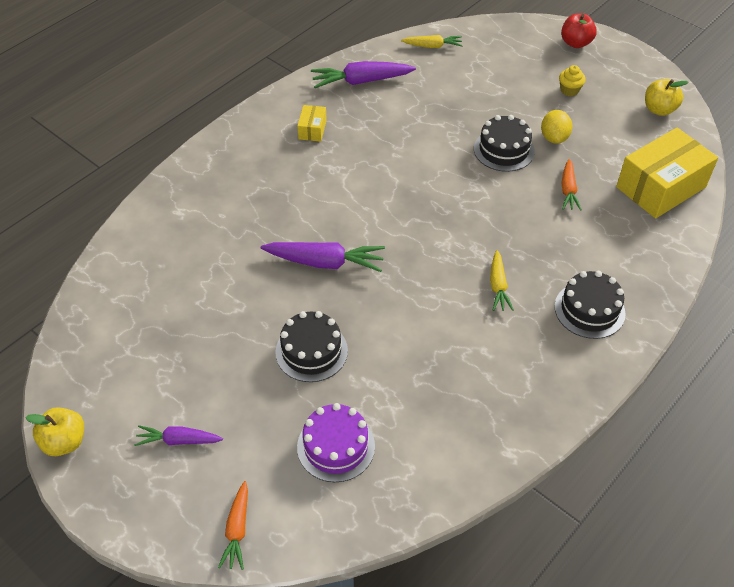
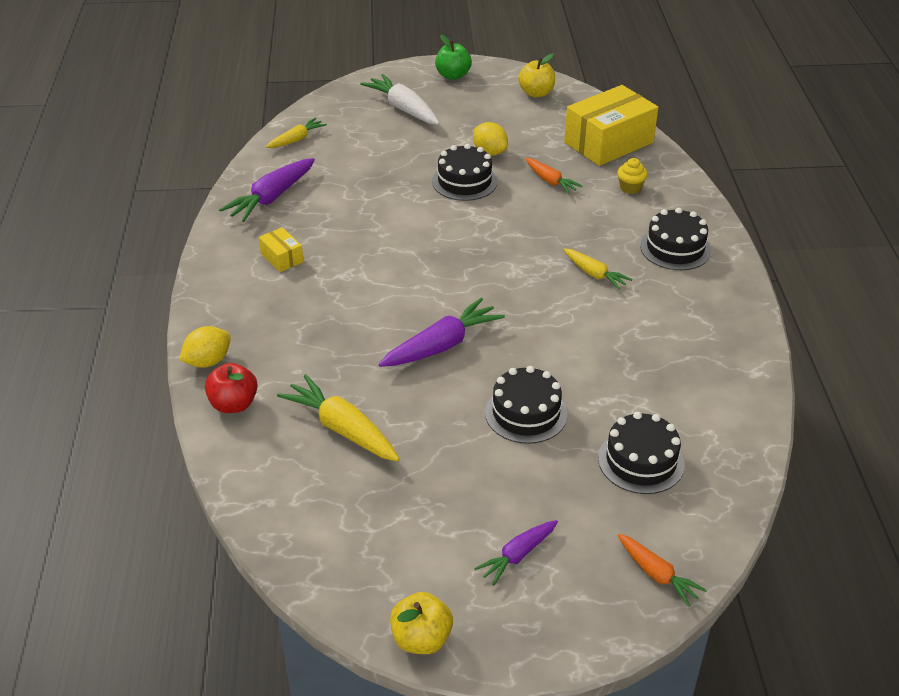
camera: 45 degrees left, 10 degrees down
purple cake [297,403,375,482] -> black cake [598,412,685,494]
yellow cupcake [559,65,586,96] -> yellow cupcake moved to [617,158,648,194]
red apple [561,13,597,48] -> red apple moved to [205,363,258,413]
yellow box [616,128,718,219] -> yellow box turned 45 degrees clockwise [564,85,658,166]
none -> yellow lemon [179,326,231,368]
none -> yellow carrot [277,374,400,461]
none -> white carrot [360,74,439,125]
none -> green apple [435,35,472,80]

